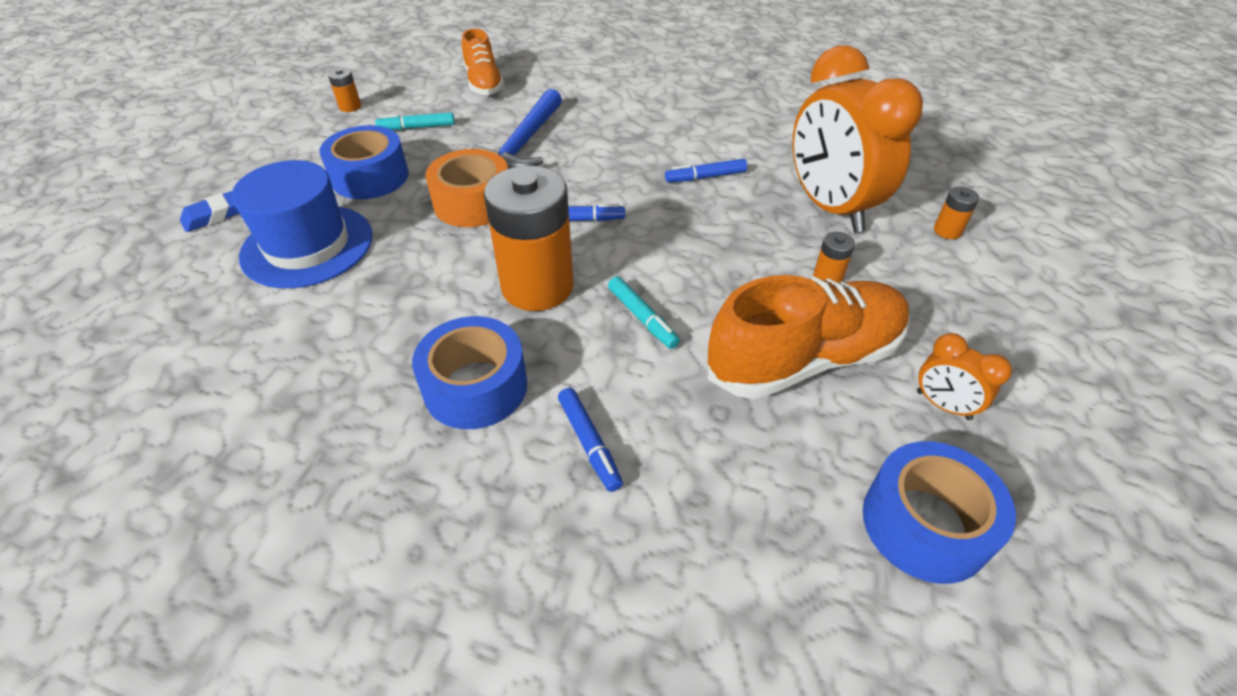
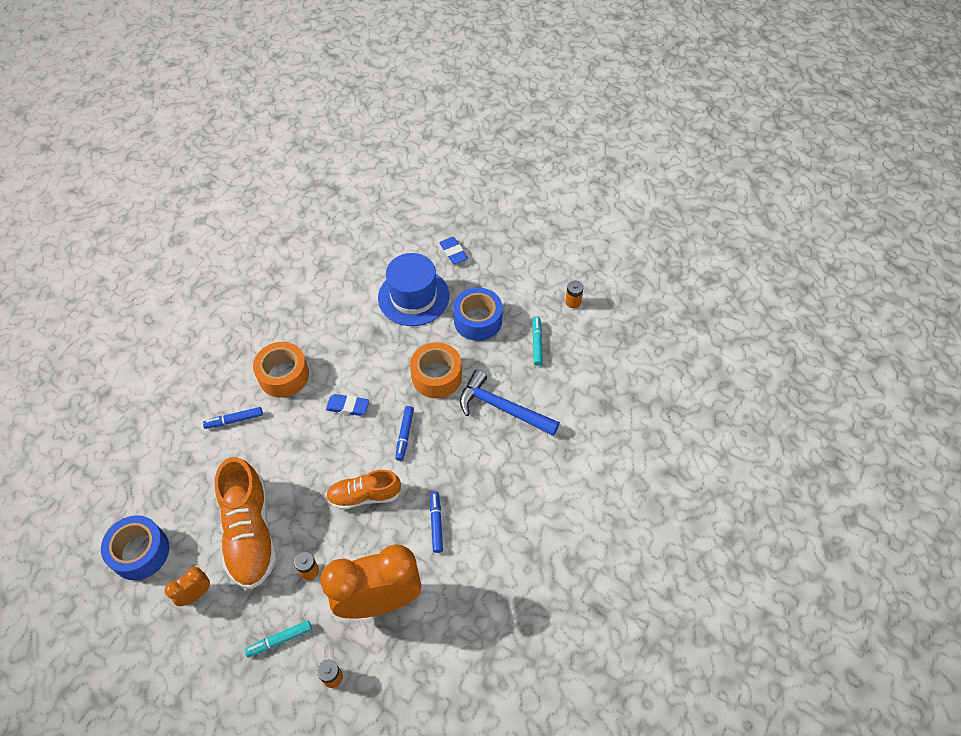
camera: 100 degrees right, 10 degrees up
blue tape [412,316,527,429] -> orange tape [253,342,309,398]
orange shoe [462,28,504,95] -> orange shoe moved to [326,470,402,510]
orange battery [484,166,574,311] -> blue eraser [326,394,369,416]
turquoise marker [608,276,680,349] -> turquoise marker moved to [244,620,312,657]

